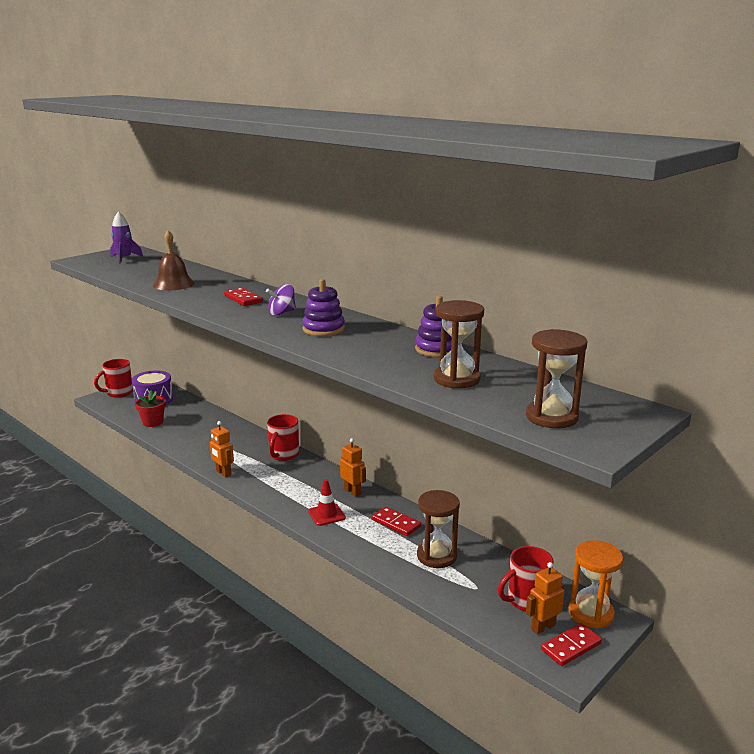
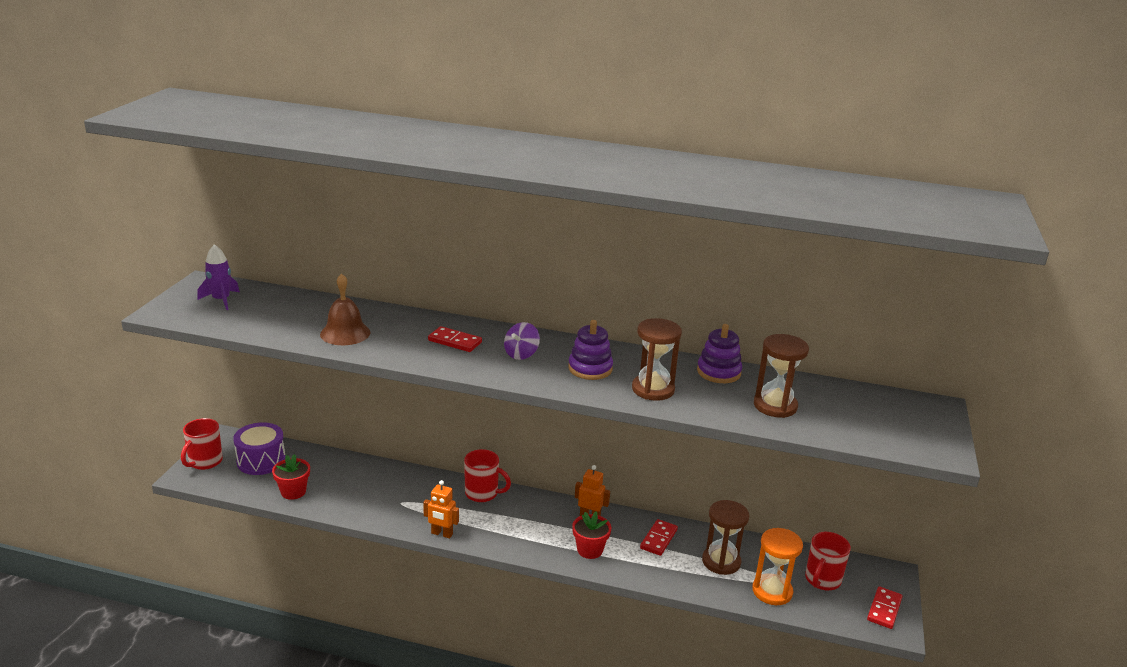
camera: 30 degrees left, 5 degrees up
red mug [267,414,299,461] -> red mug turned 60 degrees counterclockwise [464,449,511,502]
red traffic cone [308,479,346,526] -> red flower pot [572,512,611,559]
red domino [372,507,421,536] -> red domino turned 75 degrees counterclockwise [640,519,678,556]
brown hourglass [526,329,587,428] -> brown hourglass moved to [632,318,682,401]
orange robot [526,562,564,635] -> none
orange hourglass [568,540,623,629] -> orange hourglass moved to [752,528,803,605]

